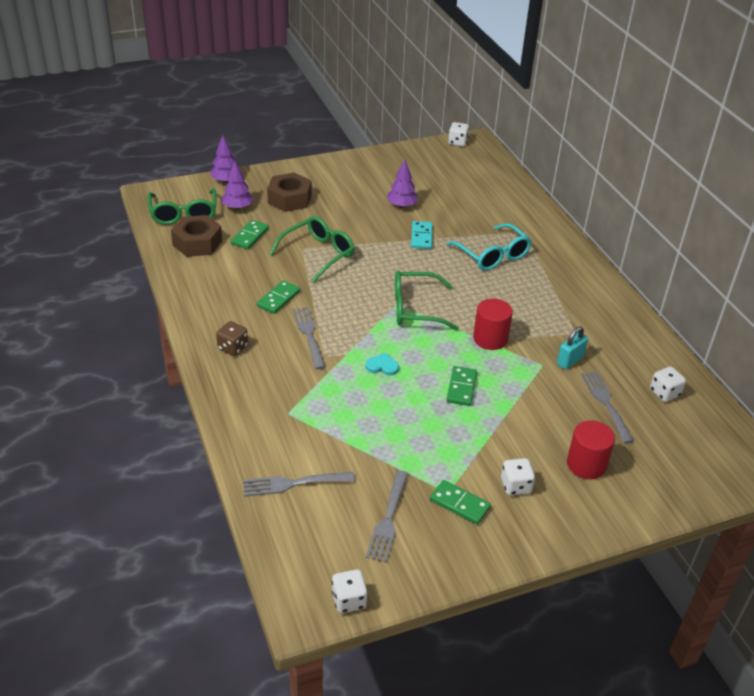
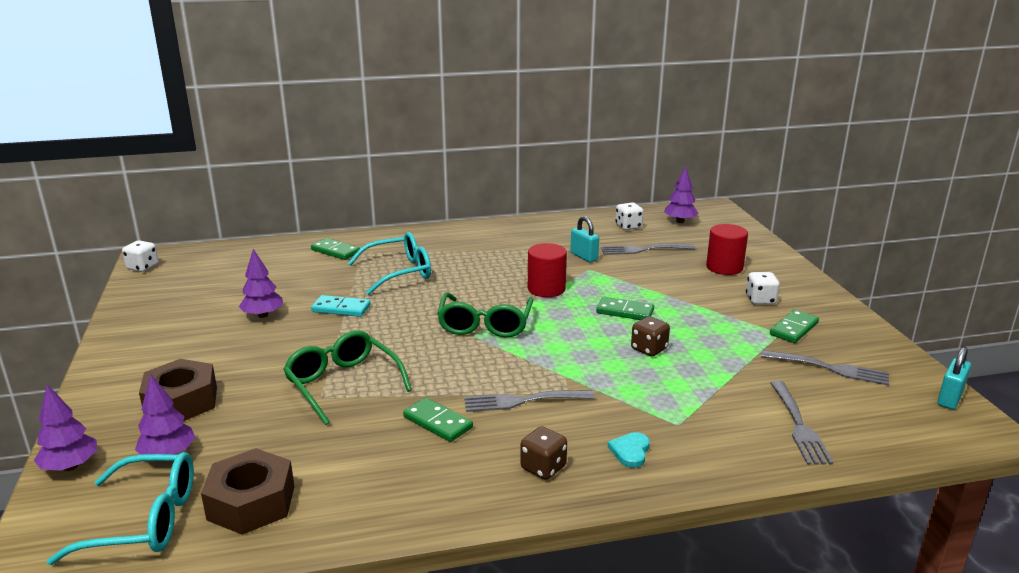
camera: 80 degrees left, 15 degrees down
green glasses [148,188,216,225] -> turquoise glasses [47,452,194,565]
green domino [231,220,269,249] -> green domino moved to [311,238,360,260]
white dice [332,570,368,613] -> turquoise padlock [937,347,971,409]
turquoise heart [365,353,399,375] -> turquoise heart moved to [608,432,650,468]
none -> brown dice [631,316,670,356]
none -> purple tree [664,166,699,223]

